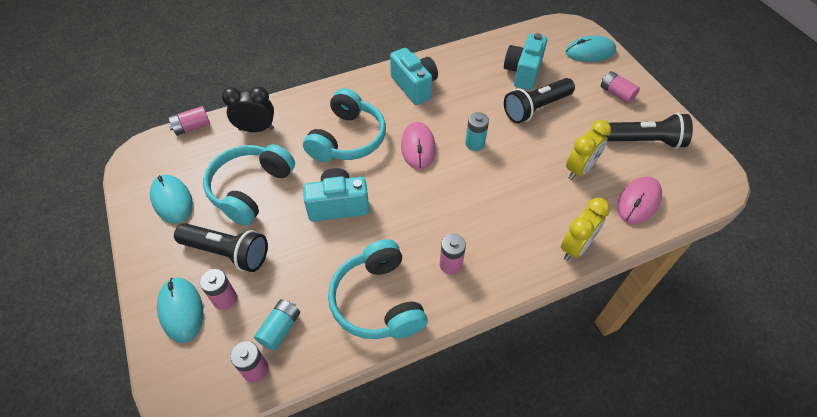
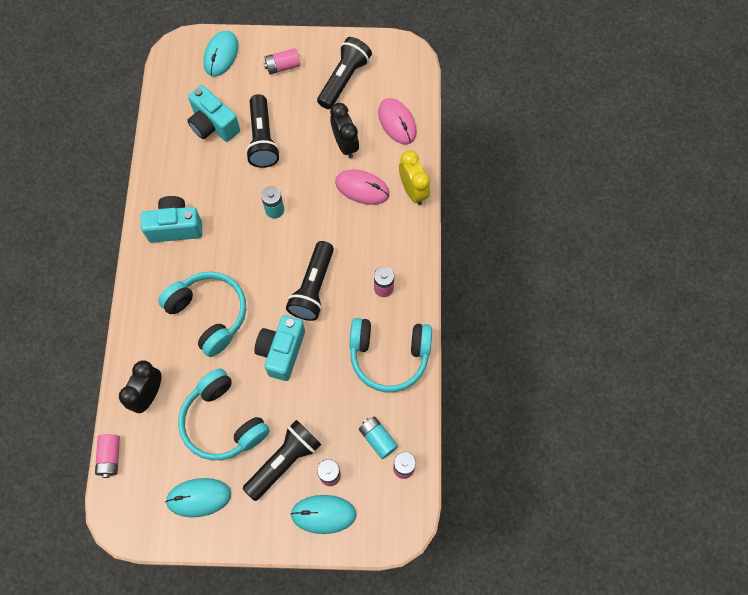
camera: 65 degrees left, 15 degrees up
pink mouse [401,122,436,170] -> pink mouse moved to [335,170,390,205]
yellow clock [566,120,611,180] -> black clock [330,103,359,158]
none -> black flashlight [286,241,334,321]

